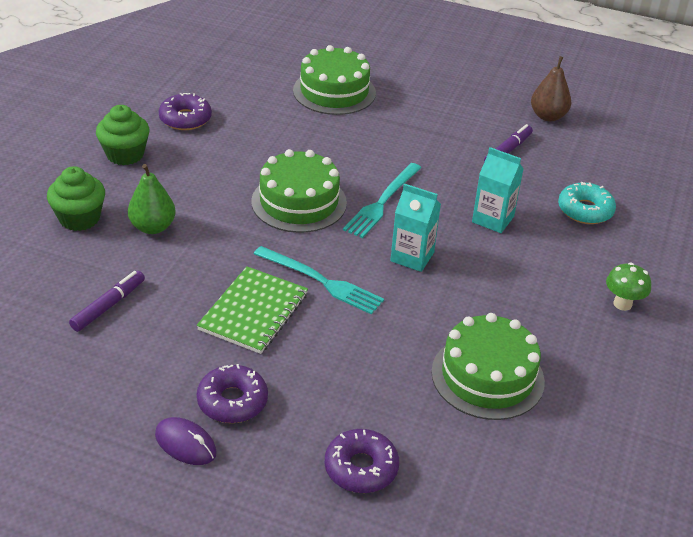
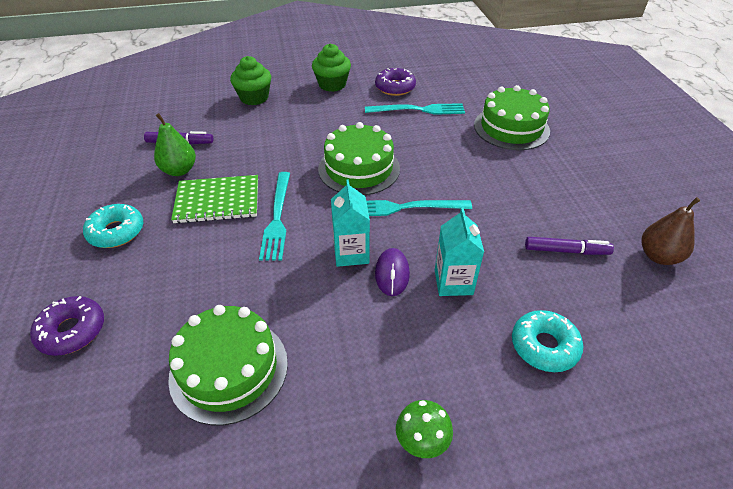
camera: 60 degrees right, 5 degrees up
green pear [128,164,176,234] -> green pear moved to [154,113,196,176]
purple mouse [155,417,217,465] -> purple mouse moved to [375,248,410,296]
purple donut [197,364,268,423] -> turquoise donut [83,204,143,248]
none -> turquoise fork [365,103,465,115]

